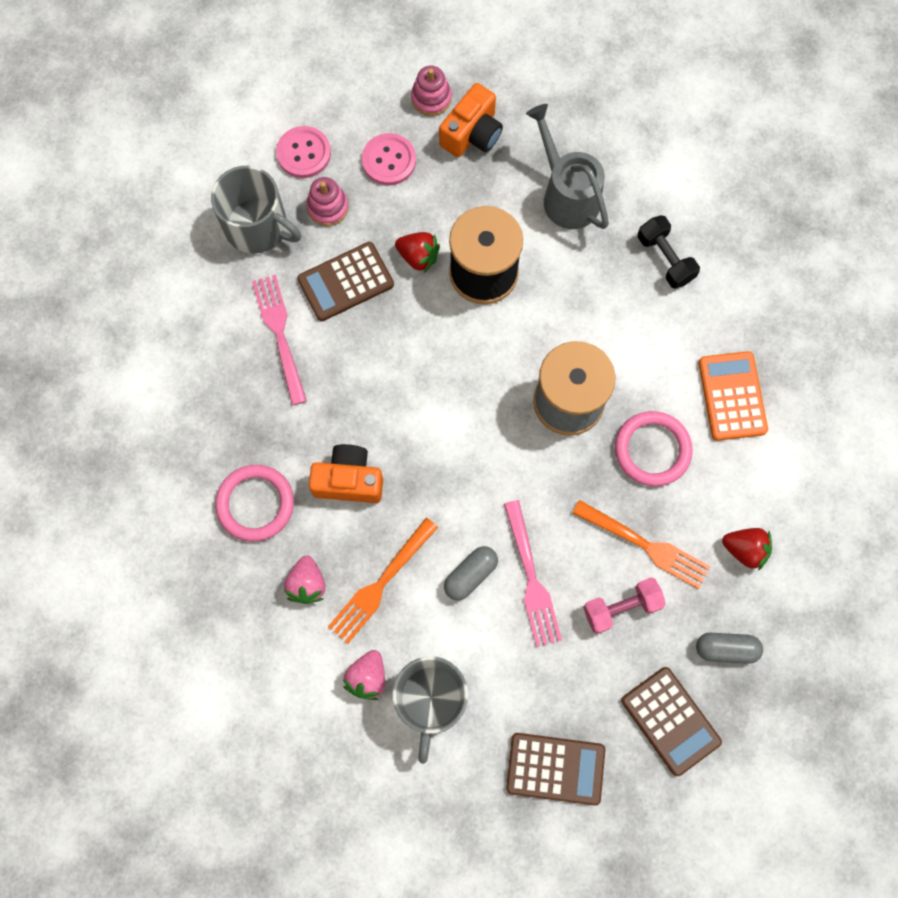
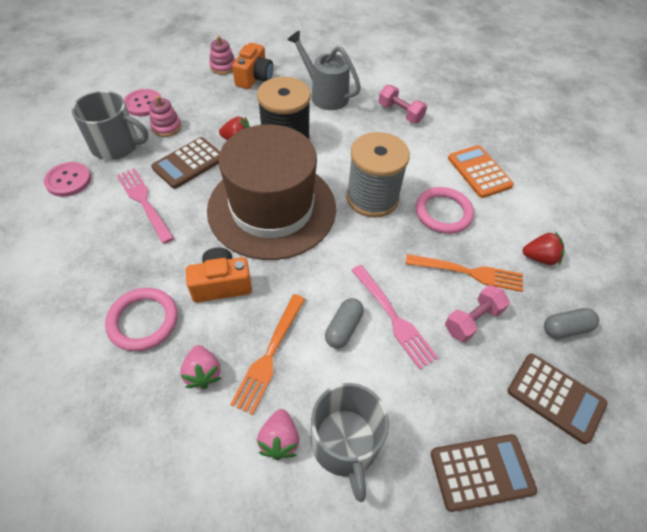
camera: 20 degrees left, 20 degrees down
pink button [362,133,416,185] -> pink button moved to [44,162,91,197]
black dumbbell [638,215,700,289] -> pink dumbbell [378,85,427,123]
none -> brown hat [207,124,336,260]

